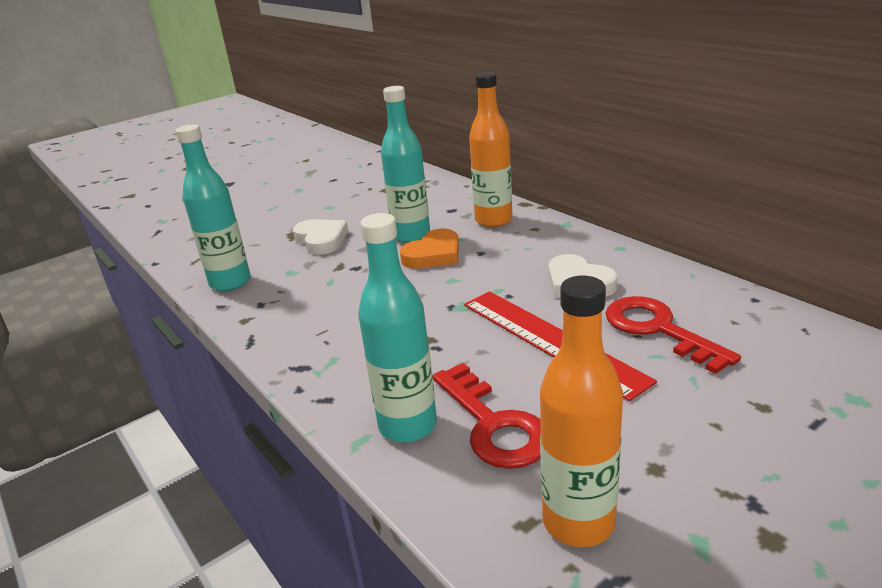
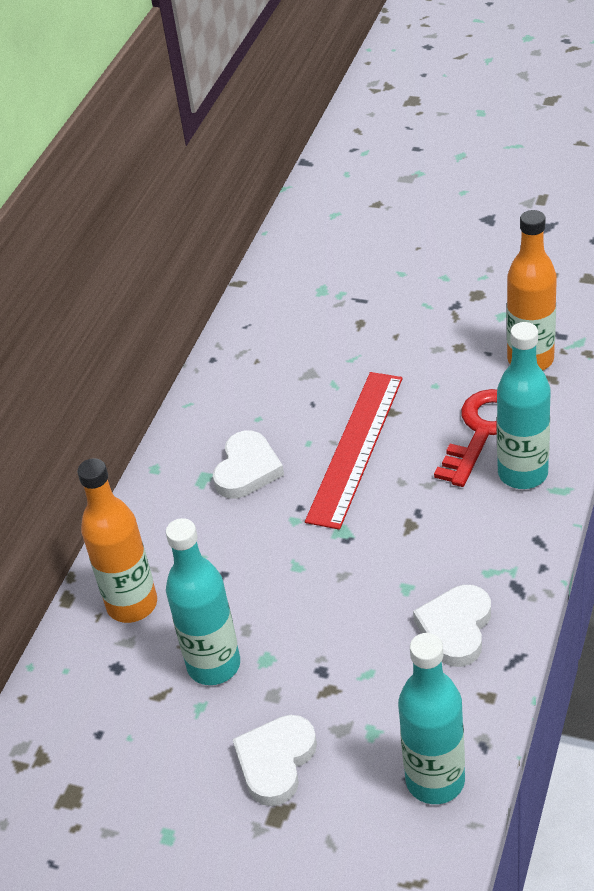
camera: 120 degrees left, 15 degrees up
orange heart [400,229,459,269] -> none
red key [605,296,741,374] -> none
none -> white heart [413,585,491,667]

